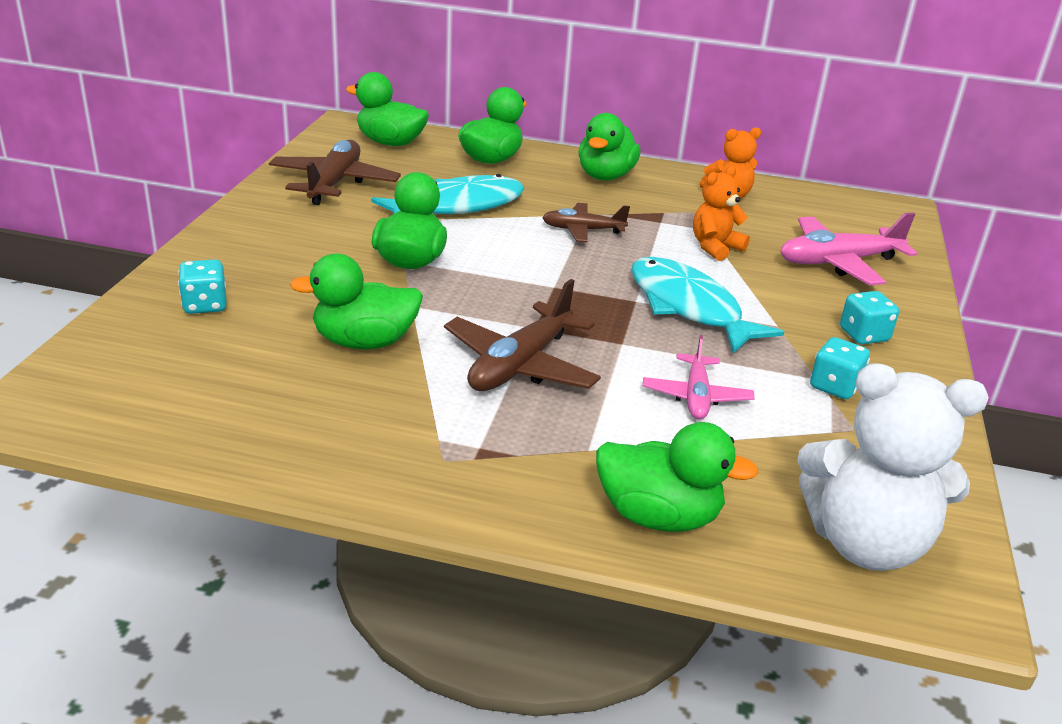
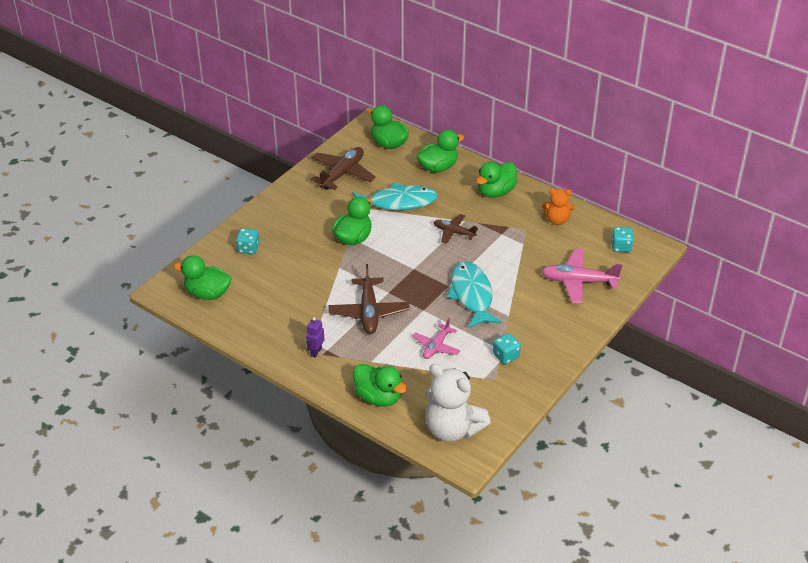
camera: 25 degrees right, 10 degrees up
green duck [290,254,423,349] -> green duck moved to [174,255,232,300]
brown plane [444,279,601,391] -> brown plane turned 60 degrees counterclockwise [328,264,410,334]
orange teddy bear [693,166,750,261] -> none
turquoise dice [840,291,899,344] -> turquoise dice moved to [612,227,634,252]
none -> purple robot [306,317,324,358]

